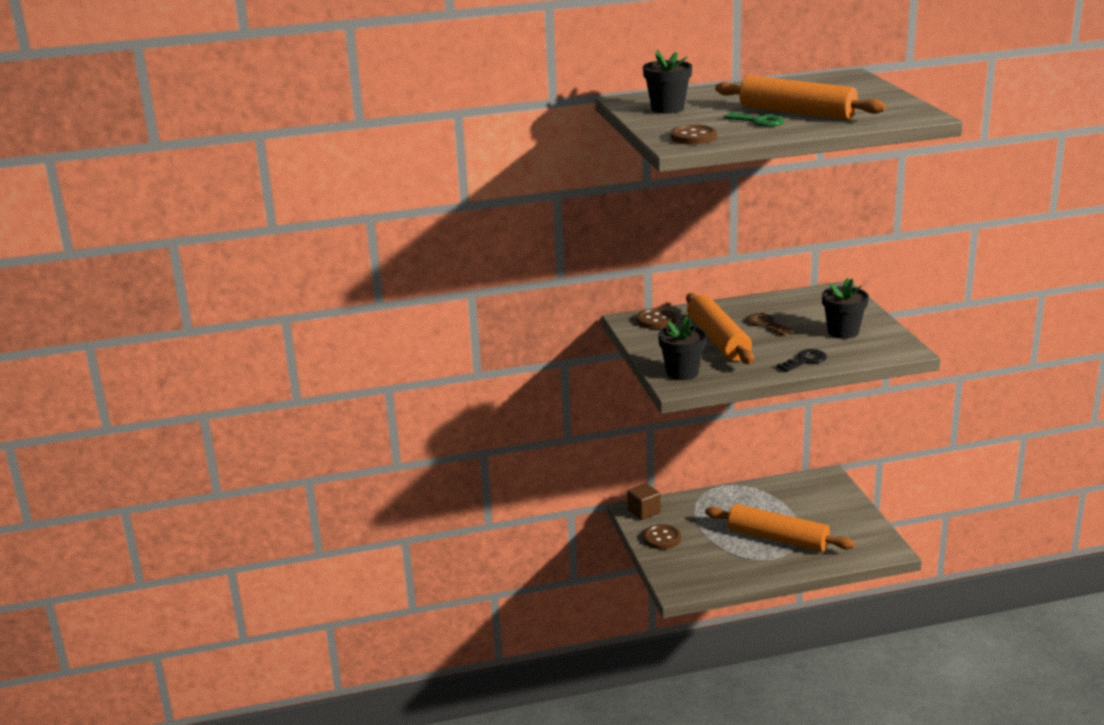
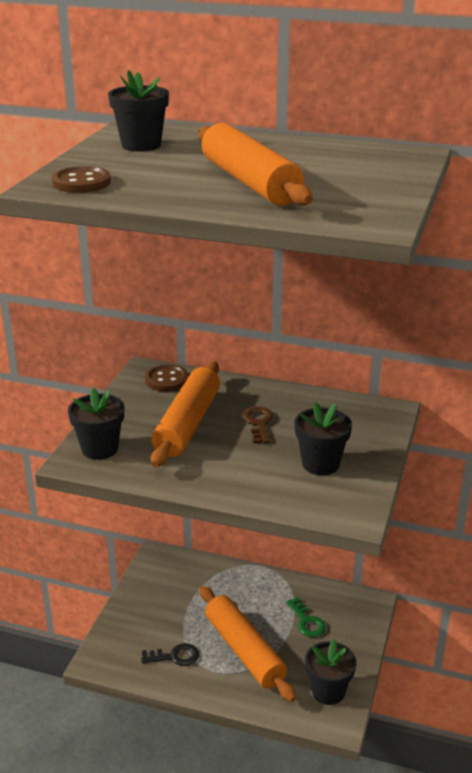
camera: 30 degrees right, 5 degrees up
brown cube [627,483,661,520] -> none
brown button [643,524,681,549] -> none
green key [724,112,784,127] -> green key moved to [286,597,326,637]
black key [777,349,827,372] -> black key moved to [141,643,199,666]
none -> black flower pot [305,639,356,705]

